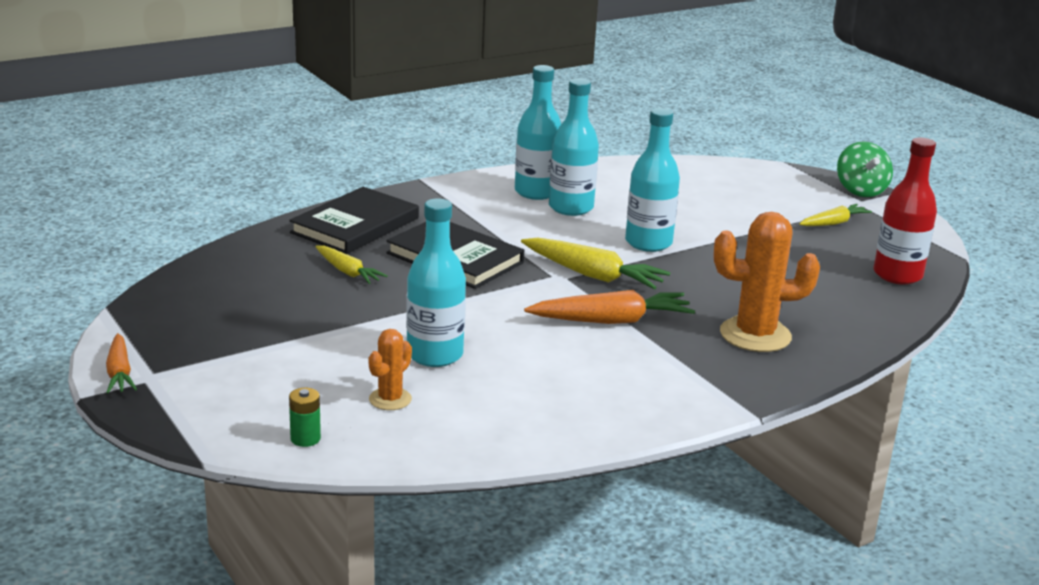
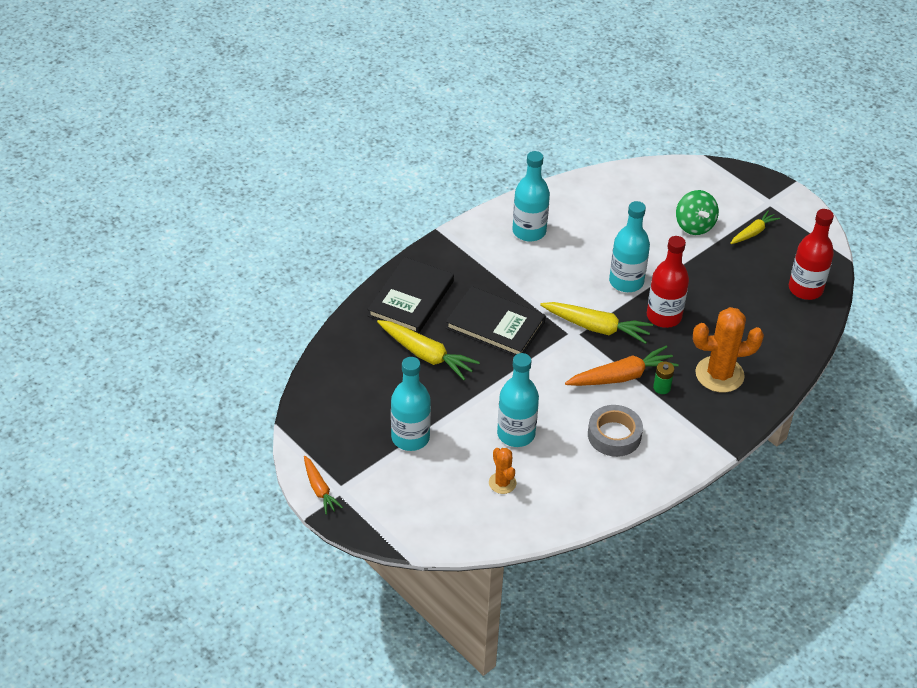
camera: 10 degrees left, 20 degrees up
green battery [289,388,321,447] -> green battery moved to [653,361,674,394]
yellow carrot [315,245,388,284] -> yellow carrot [377,320,480,380], size x1.63
orange cactus [369,329,412,410] -> orange cactus turned 45 degrees counterclockwise [489,448,516,494]
turquoise bottle [549,78,599,216] -> turquoise bottle moved to [391,357,431,451]
green spinning top [837,141,893,197] -> green spinning top moved to [676,190,719,235]
none -> grey tape [588,405,643,457]
none -> red bottle [647,236,689,328]

